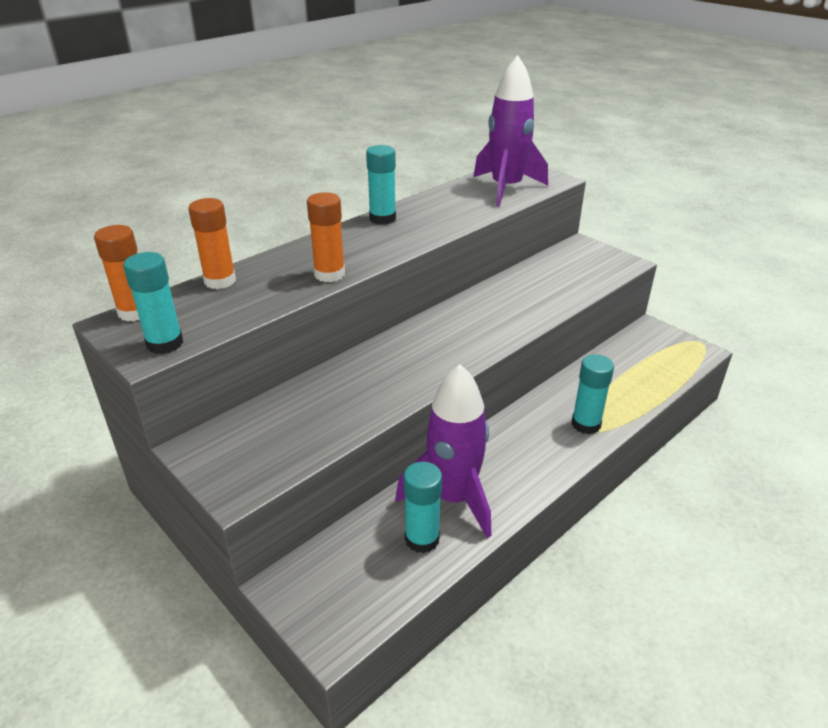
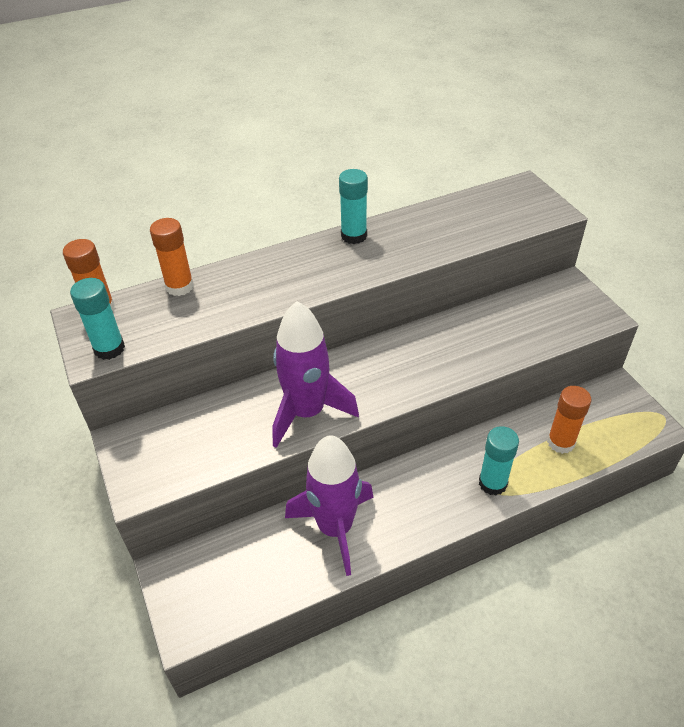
camera: 20 degrees right, 10 degrees up
orange glue stick [307,192,345,282] -> orange glue stick moved to [547,386,591,454]
turquoise glue stick [404,462,442,553] -> none
purple rocket [473,55,548,207] -> purple rocket moved to [272,301,359,448]

